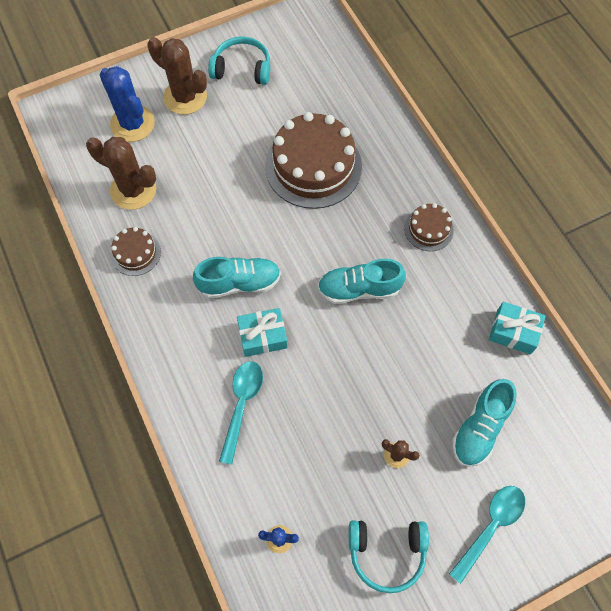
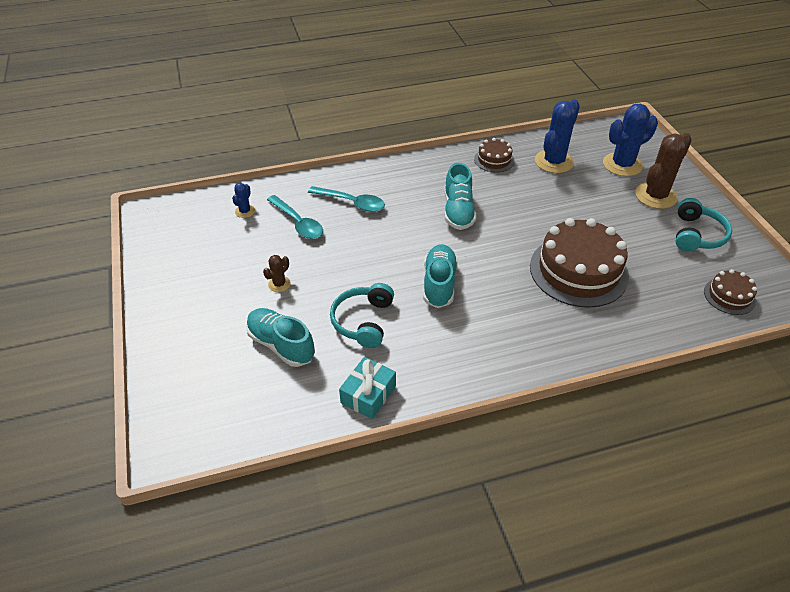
camera: 100 degrees right, 20 degrees down
brown cactus [86,137,157,210] -> blue cactus [535,99,580,173]
turquoise gift [237,308,288,357] -> none
turquoise headphones [349,520,429,593] -> turquoise headphones moved to [330,283,394,348]
brown cake [404,203,454,251] -> brown cake moved to [704,269,757,315]
turquoise spoon [449,486,525,584] -> turquoise spoon moved to [267,195,323,239]

